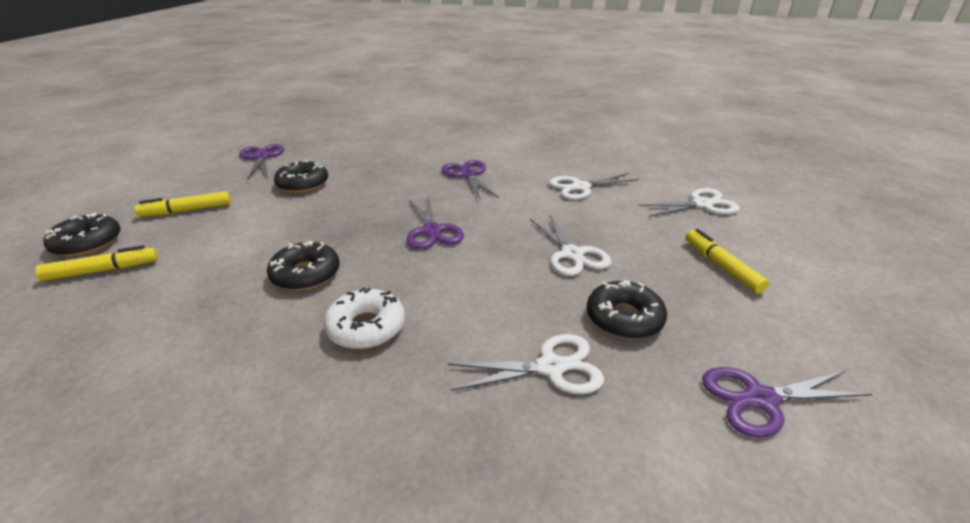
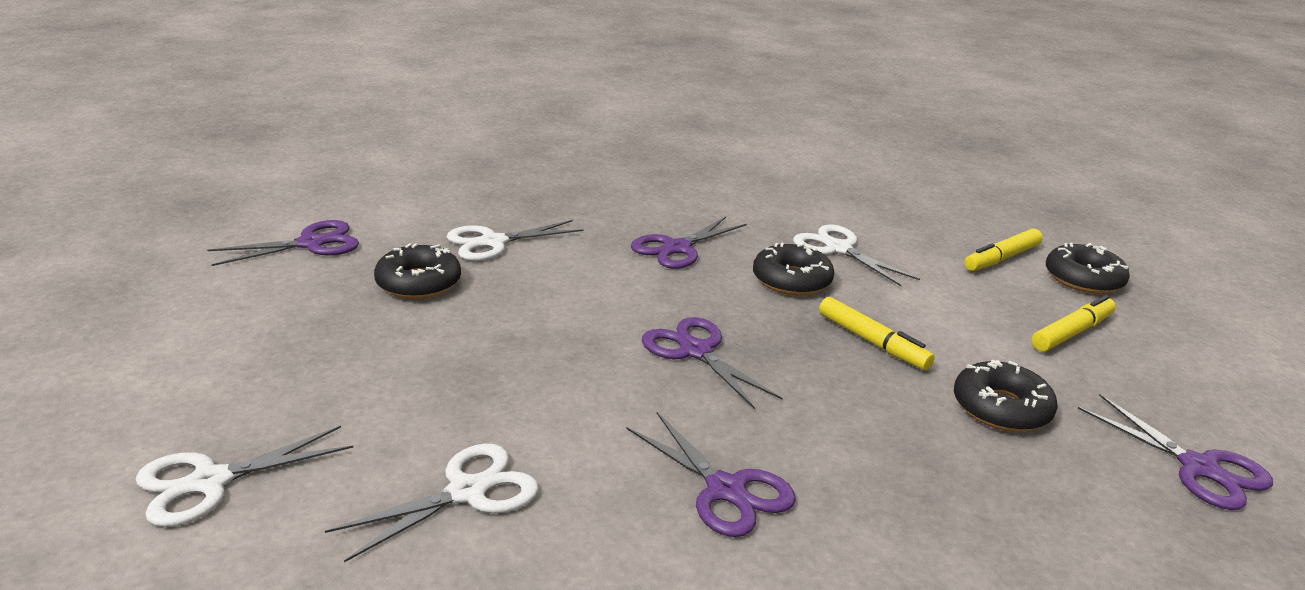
camera: 160 degrees right, 5 degrees down
white donut [324,288,405,349] -> purple scissors [631,217,747,269]
white scissors [530,214,611,276] -> white scissors moved to [793,224,920,286]
yellow marker [685,229,769,293] -> yellow marker moved to [819,297,935,370]

